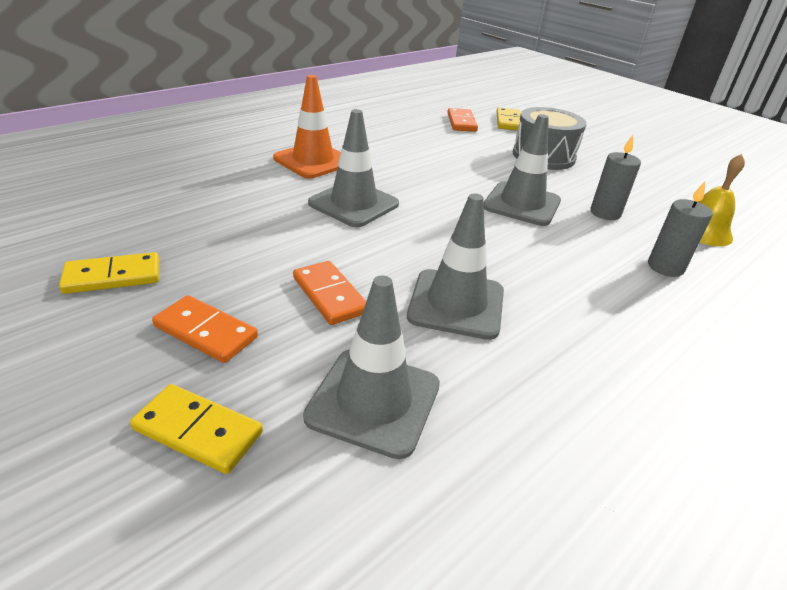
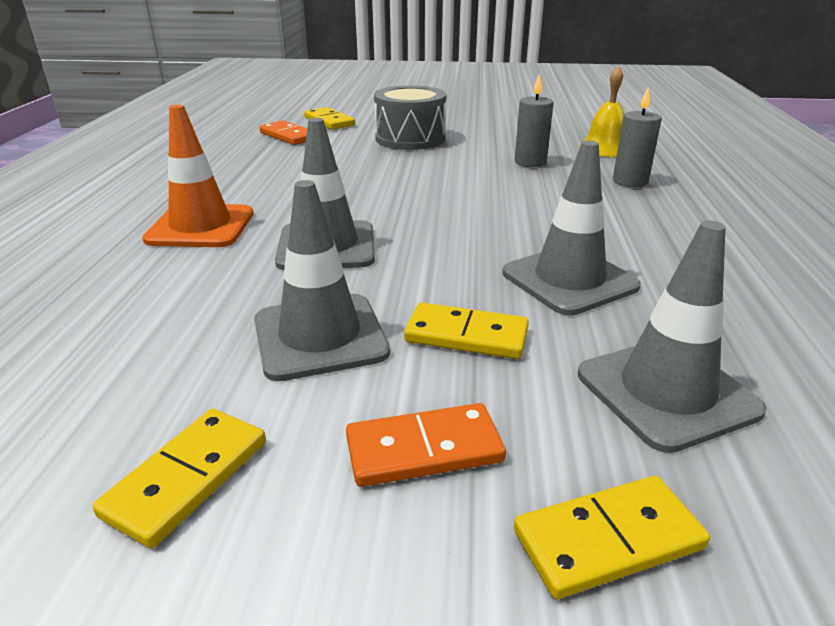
camera: 40 degrees left, 5 degrees down
orange domino [293,261,366,325] -> yellow domino [404,302,529,359]
grey traffic cone [484,114,561,226] -> grey traffic cone moved to [254,180,390,381]

